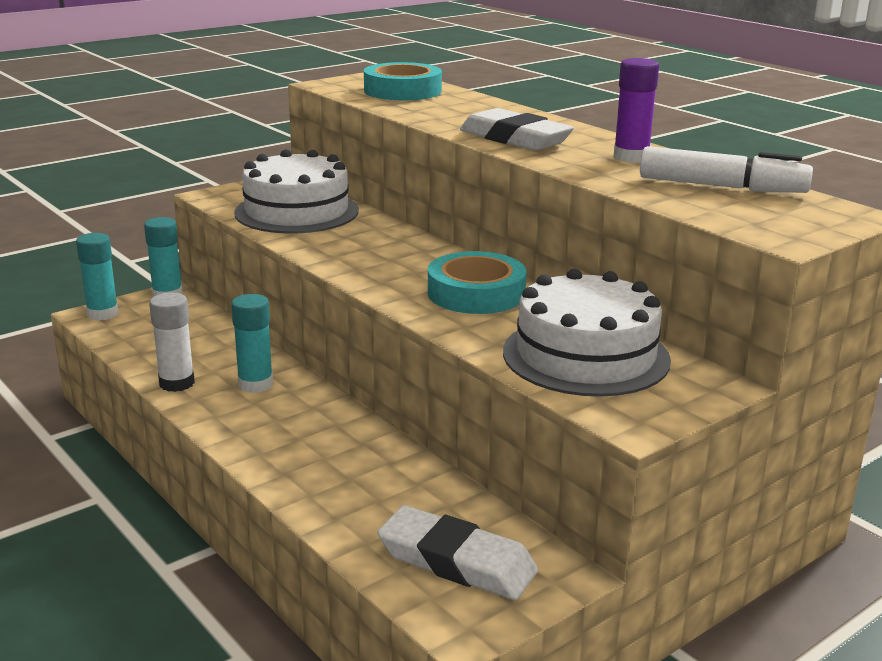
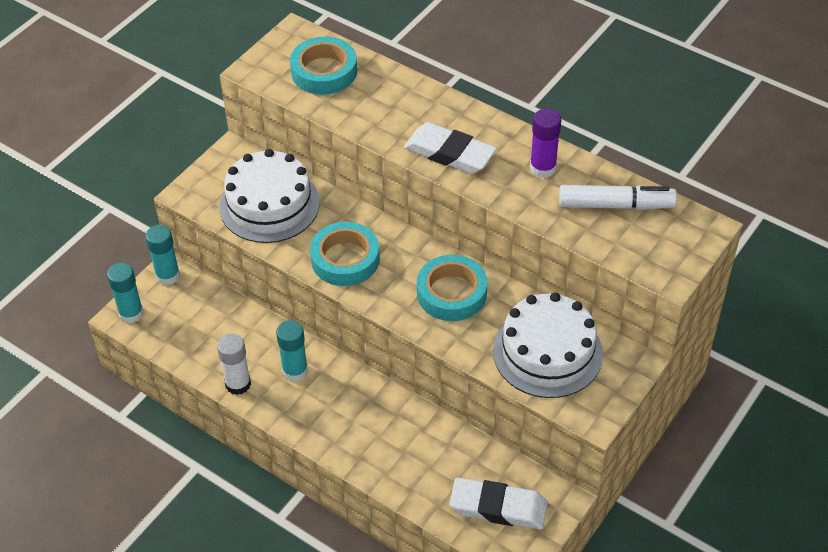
camera: 15 degrees left, 25 degrees up
none -> turquoise tape [310,222,380,286]

